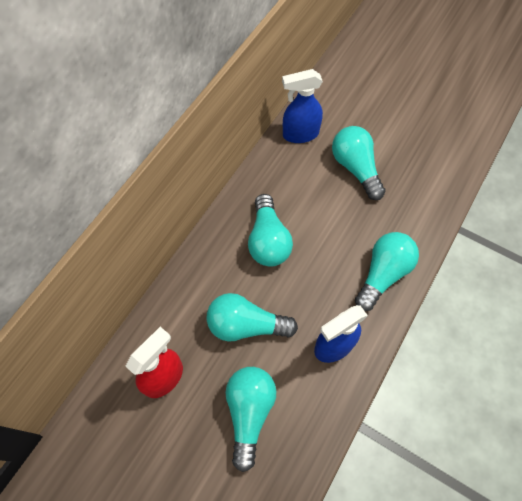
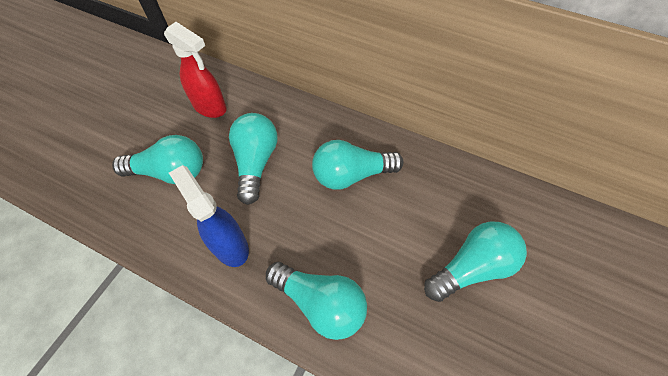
camera: 85 degrees right, 5 degrees down
blue spray bottle [282,69,323,143] -> none

